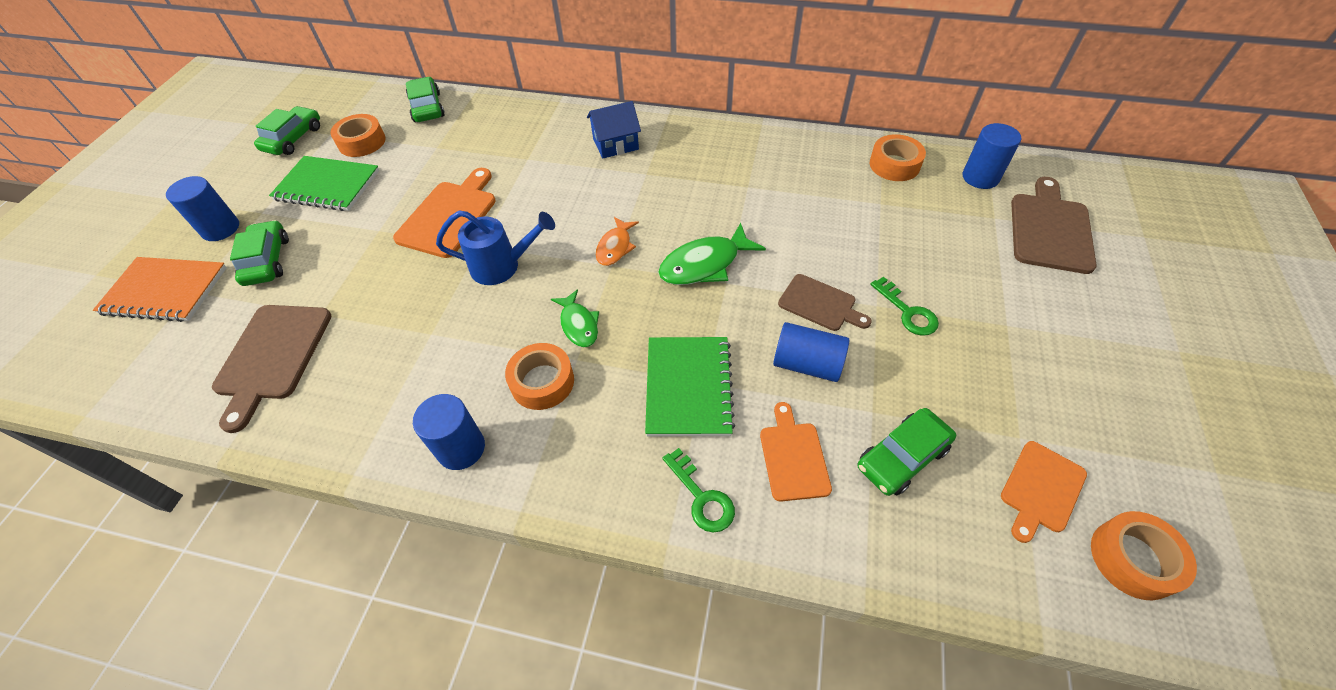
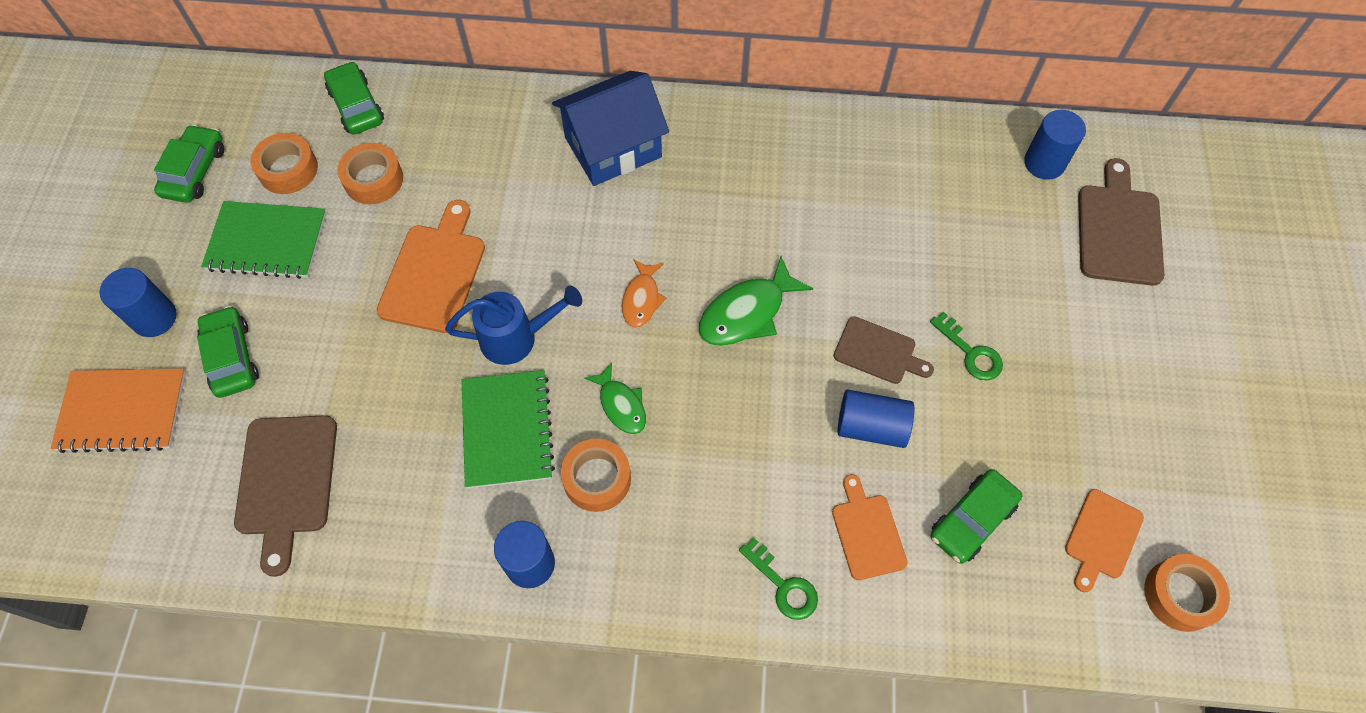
camera: 10 degrees left, 10 degrees up
blue house [587,101,641,158] -> blue house [552,71,669,186], size x1.62
green notebook [645,337,735,436] -> green notebook moved to [462,370,555,488]
orange tape [870,134,926,181] -> orange tape moved to [337,143,403,205]

